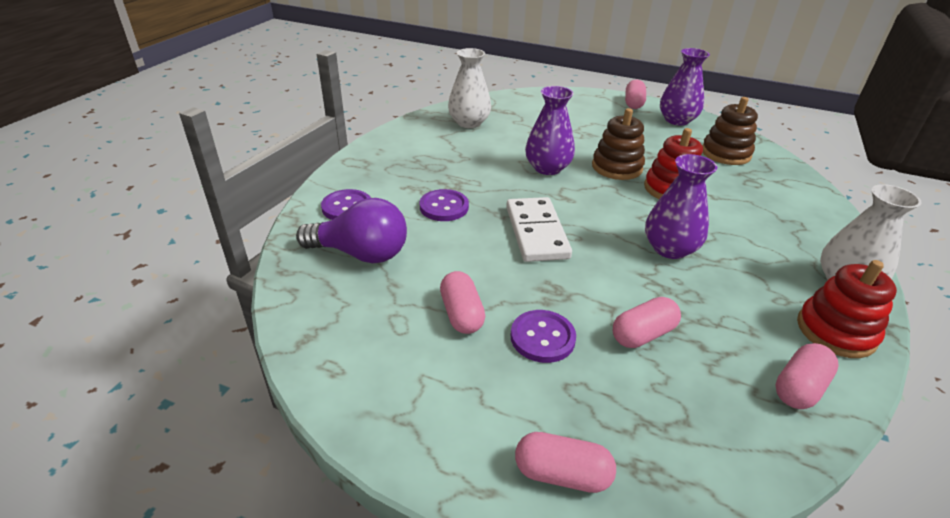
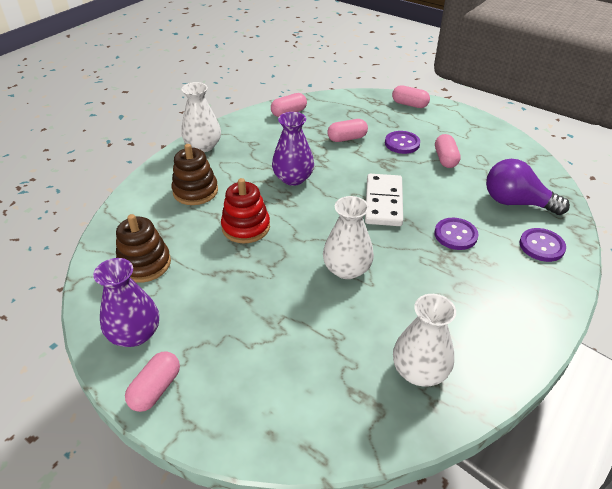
camera: 165 degrees left, 5 degrees up
purple vase [525,86,575,175] -> white vase [323,196,374,279]
brown stacking toy [592,108,645,180] -> brown stacking toy moved to [171,144,218,205]
red stacking toy [797,260,897,358] -> none

